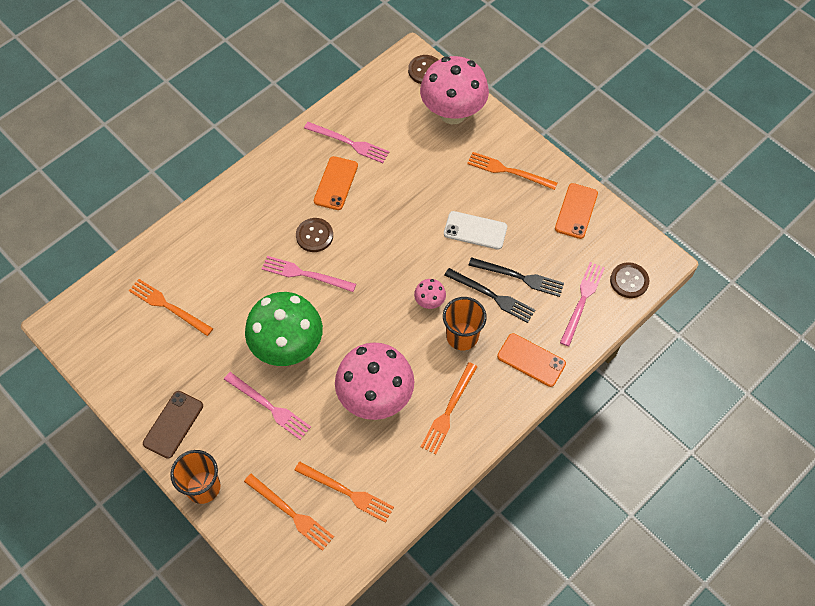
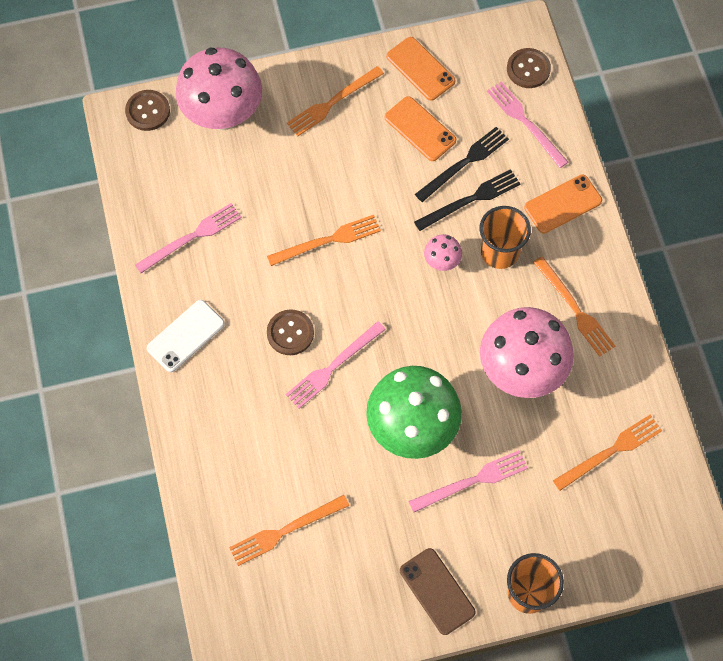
camera: 60 degrees left, 5 degrees up
orange fork [244,474,334,551] -> orange fork moved to [267,215,381,266]
orange phone [314,156,358,210] -> orange phone moved to [385,96,456,161]
white phone [444,211,507,250] -> white phone moved to [147,300,225,372]

